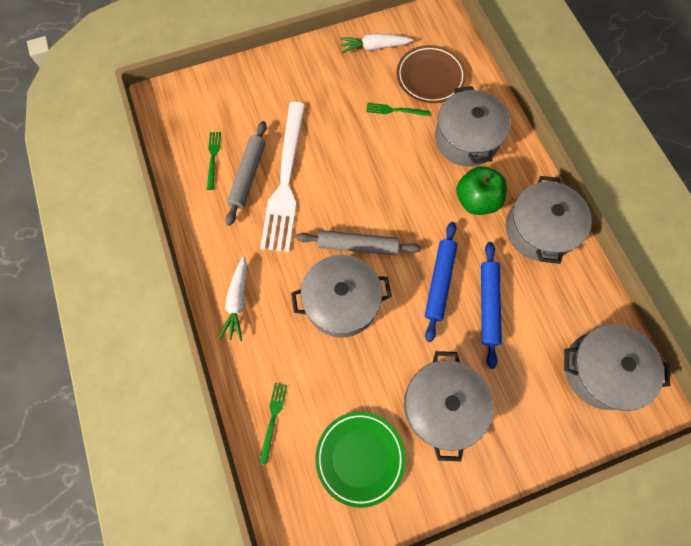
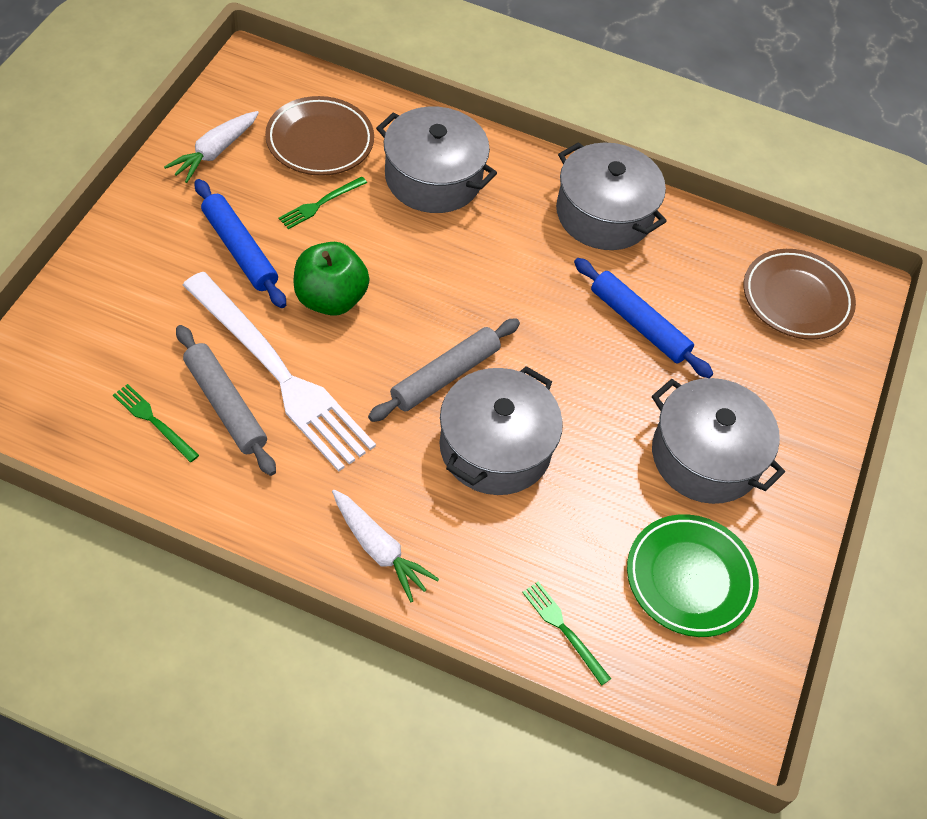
camera: 55 degrees left, 15 degrees down
blue rolling pin [425,222,457,342] -> blue rolling pin moved to [195,179,286,308]
green apple [456,166,507,215] -> green apple moved to [293,242,370,316]
grey pot [564,324,670,411] -> brown plate [744,249,856,340]

